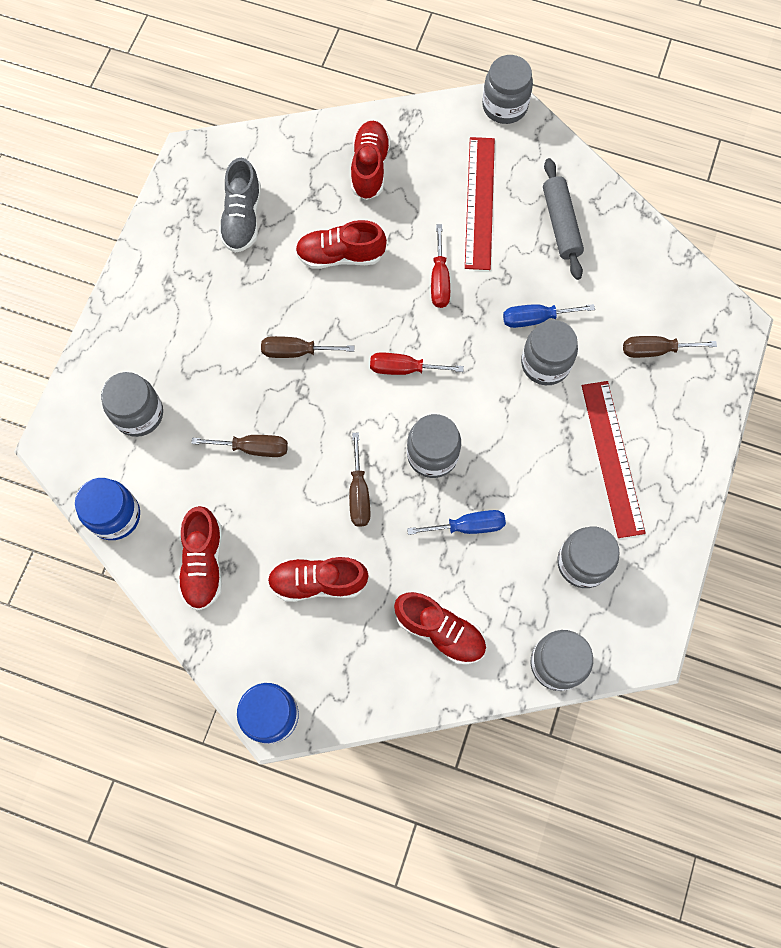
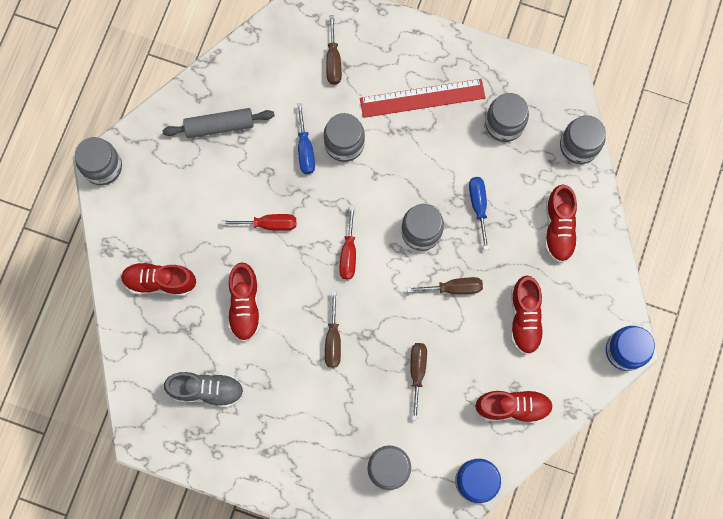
camera: 90 degrees left, 5 degrees up
red shoe [394,592,486,665] -> red shoe turned 150 degrees clockwise [545,184,578,263]
red ruler [465,137,495,270] -> none

